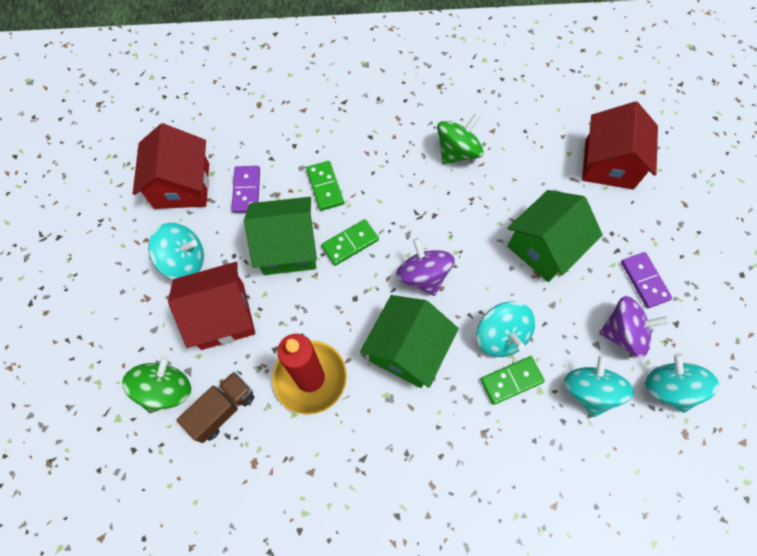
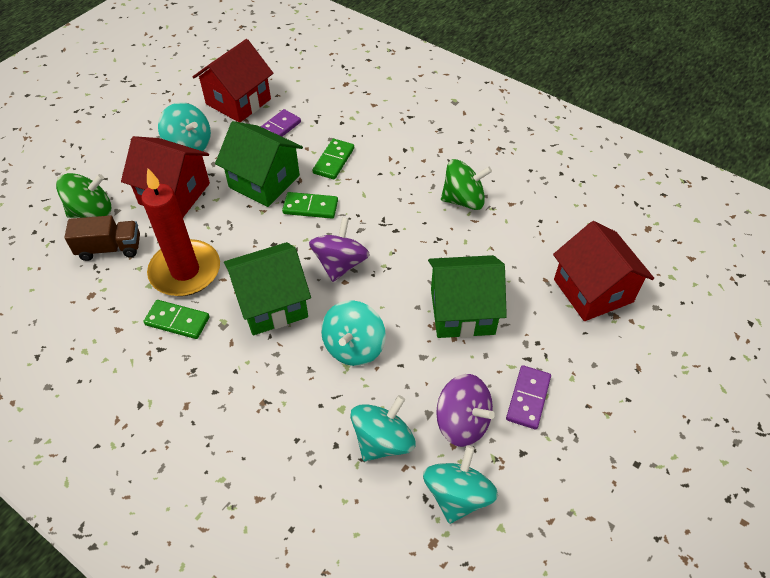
camera: 40 degrees right, 15 degrees down
green domino [480,356,545,405] -> green domino moved to [143,300,210,339]
red house [582,101,658,190] -> red house turned 75 degrees counterclockwise [553,221,654,321]

